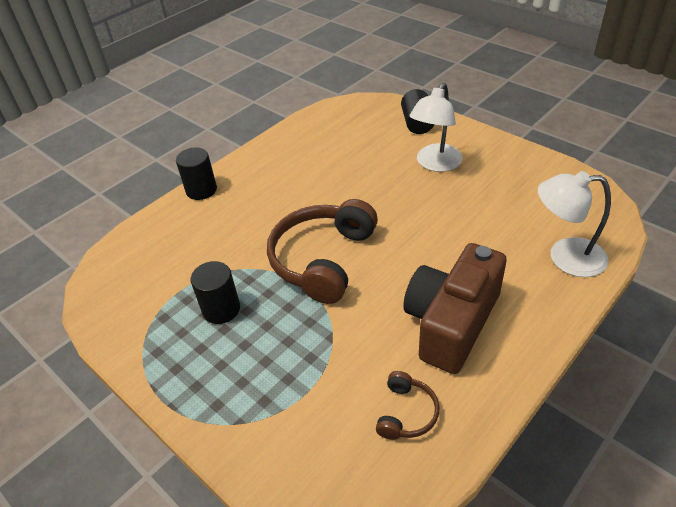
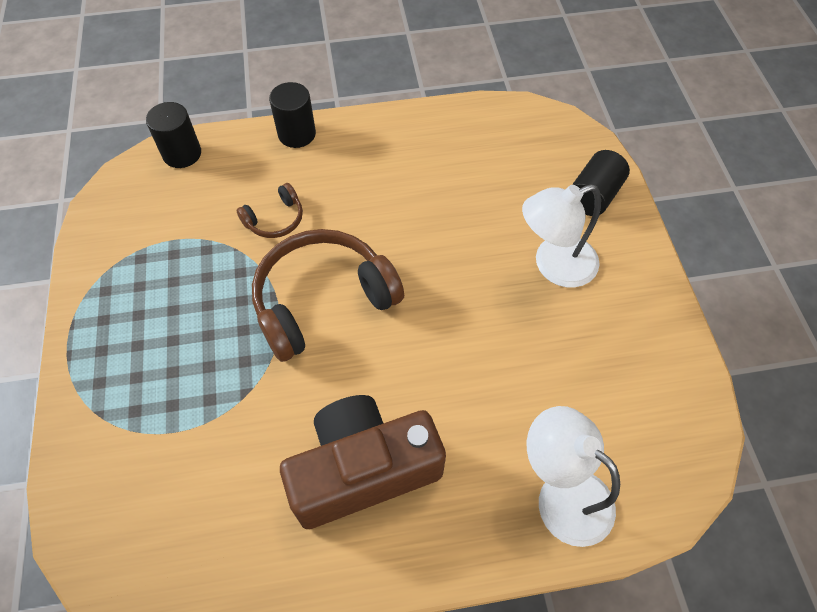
camera: 35 degrees right, 15 degrees up
black cylinder [191,261,240,324] -> black cylinder moved to [146,102,201,168]
brown headphones [376,371,439,440] -> brown headphones moved to [237,183,303,238]

